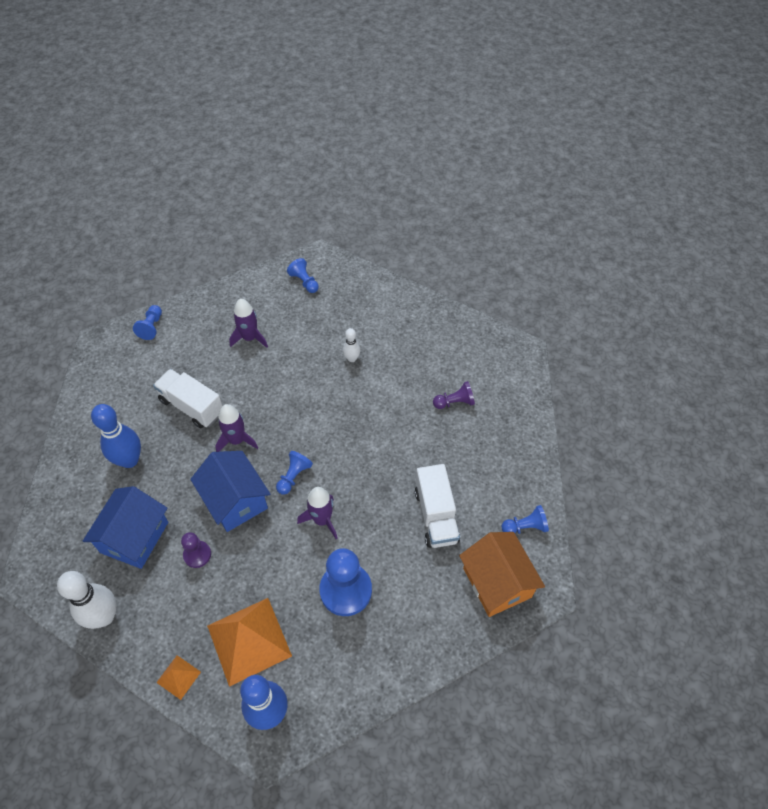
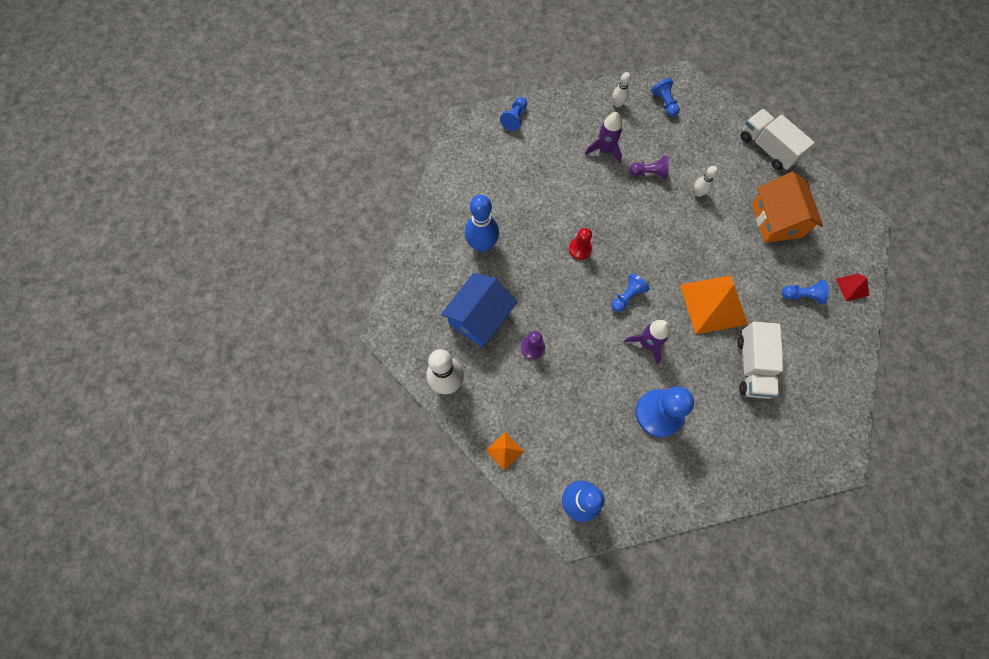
camera: 15 degrees right, 15 degrees up
white truck [153,369,223,428] -> white truck moved to [741,109,815,170]
blue house [190,451,270,532] -> none
orange pyramid [207,598,292,687] -> orange pyramid moved to [680,275,748,334]
purple rocket [215,404,258,452] -> red pawn [569,228,592,260]
purple pawn [433,381,475,409] -> purple pawn moved to [630,156,668,179]
orange house [459,532,545,617] -> orange house moved to [752,171,823,243]
blue pawn [502,505,549,534] -> blue pawn moved to [782,280,829,304]
none -> white bowling pin [612,72,631,107]
none -> red pyramid [836,273,869,301]

